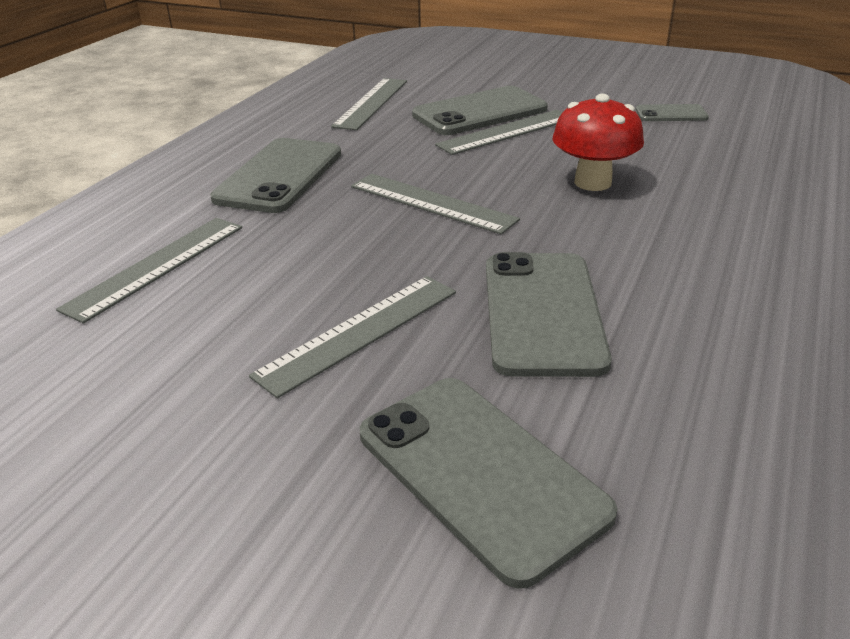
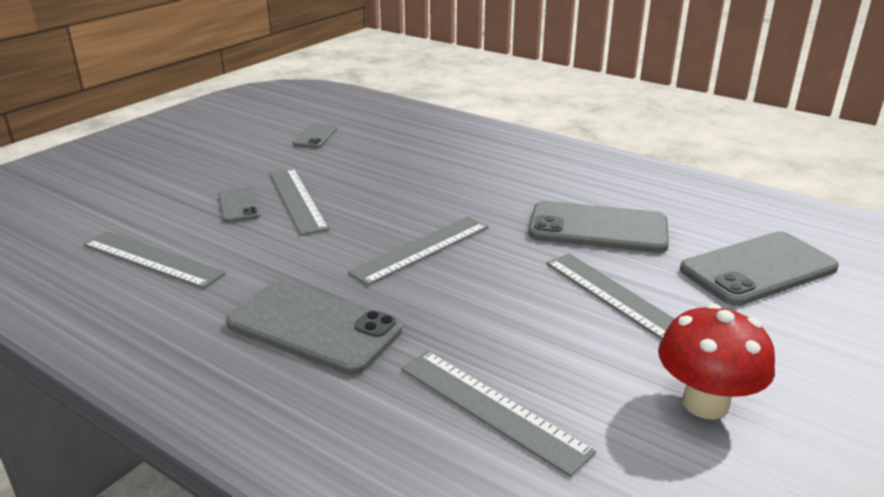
camera: 80 degrees left, 5 degrees down
grey phone [412,86,548,135] -> grey phone [218,187,261,223], size x0.52
red mushroom [553,94,644,191] -> red mushroom moved to [658,303,775,420]

